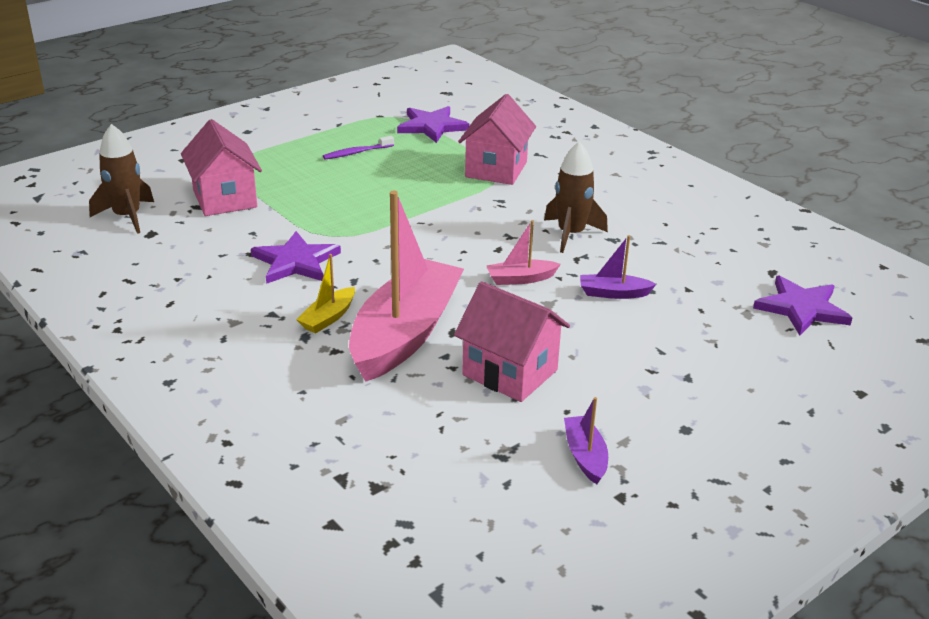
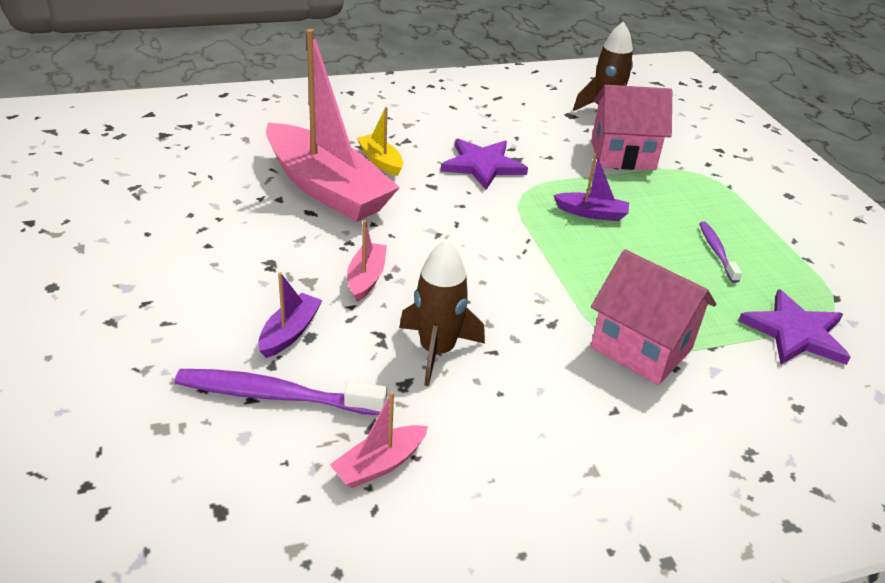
camera: 110 degrees right, 5 degrees up
pink house [454,281,570,402] -> none
purple boat [564,397,608,484] -> purple boat moved to [553,153,629,221]
purple star [753,275,852,335] -> none
none -> purple toothbrush [175,369,387,415]
none -> pink boat [330,391,428,488]

